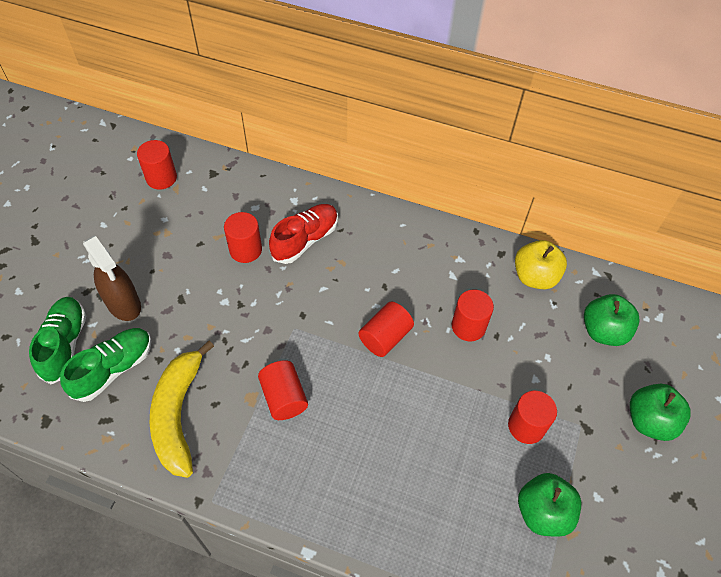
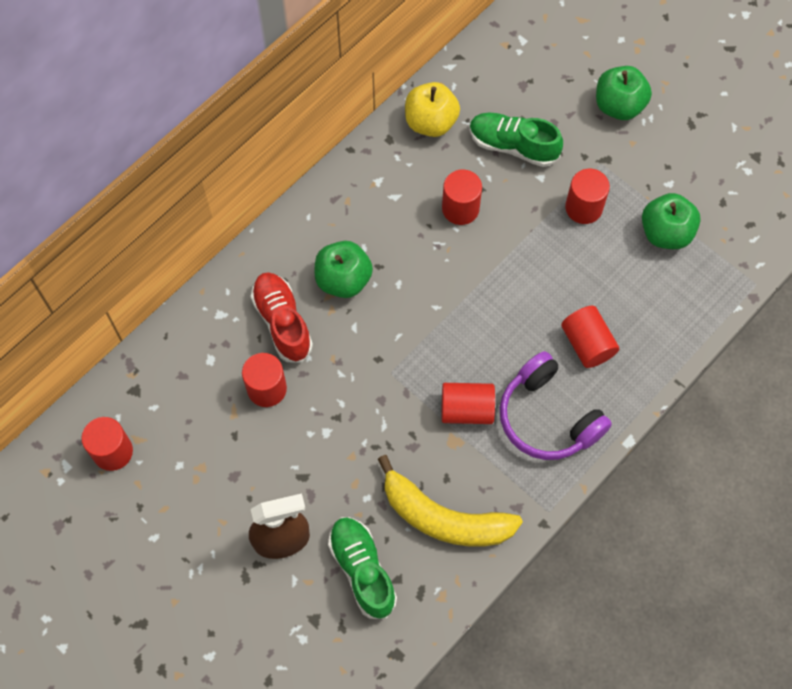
camera: 65 degrees left, 10 degrees up
green shoe [29,297,86,384] -> green shoe moved to [469,113,563,167]
red cylinder [359,302,414,357] -> red cylinder moved to [561,306,619,368]
green apple [584,294,640,346] -> green apple moved to [315,241,373,298]
none -> purple headphones [500,351,612,460]

